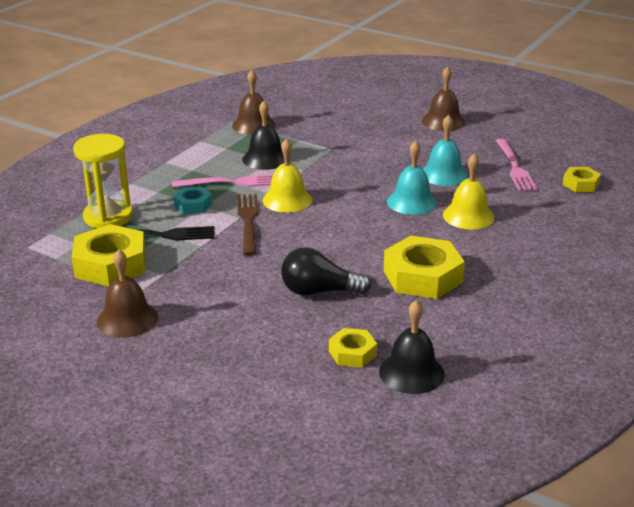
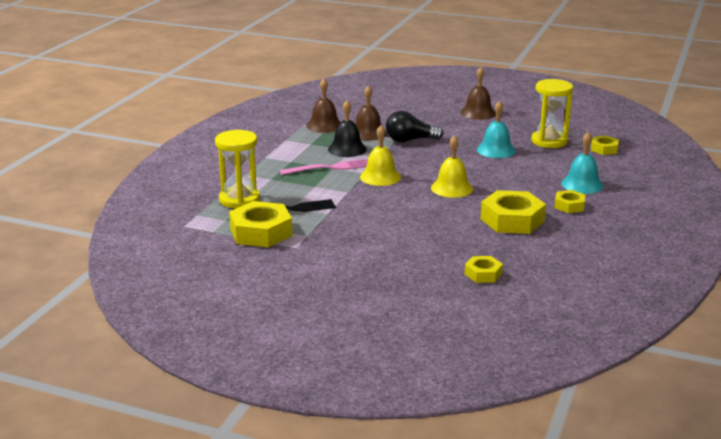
camera: 10 degrees left, 5 degrees down
brown bell [97,250,158,338] -> brown bell moved to [355,85,387,141]
turquoise nut [173,186,213,214] -> none
brown fork [237,194,258,256] -> none
black light bulb [281,247,371,295] -> black light bulb moved to [386,111,444,142]
black bell [379,300,445,394] -> none
turquoise bell [387,140,437,215] -> turquoise bell moved to [561,132,604,194]
yellow bell [443,153,495,229] -> yellow bell moved to [431,135,473,198]
pink fork [496,139,538,191] -> yellow hourglass [531,79,573,148]
none -> yellow nut [554,190,586,213]

